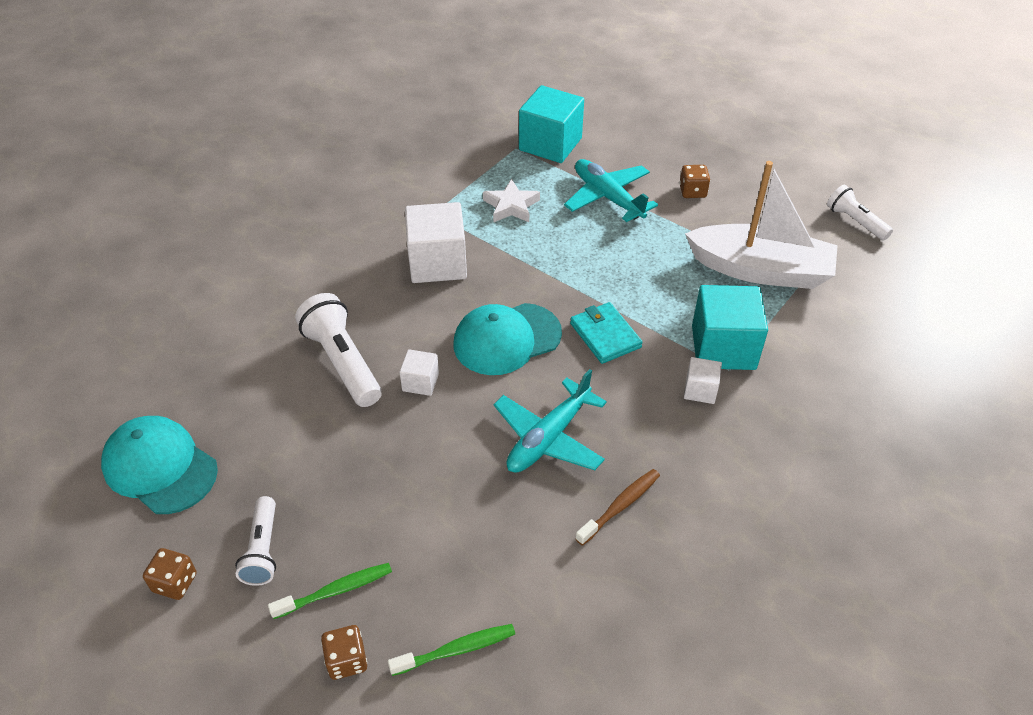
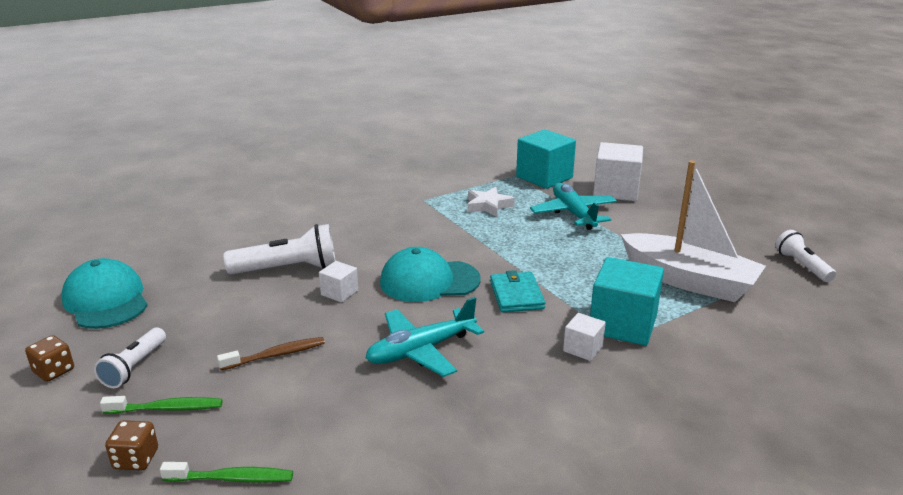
camera: 20 degrees right, 20 degrees down
white flashlight [295,293,382,407] -> white flashlight turned 90 degrees clockwise [224,224,336,275]
white cube [405,202,467,283] -> white cube moved to [593,142,643,201]
brown toothbrush [575,469,660,546] -> brown toothbrush moved to [217,337,325,370]
brown dice [680,165,710,198] -> none

